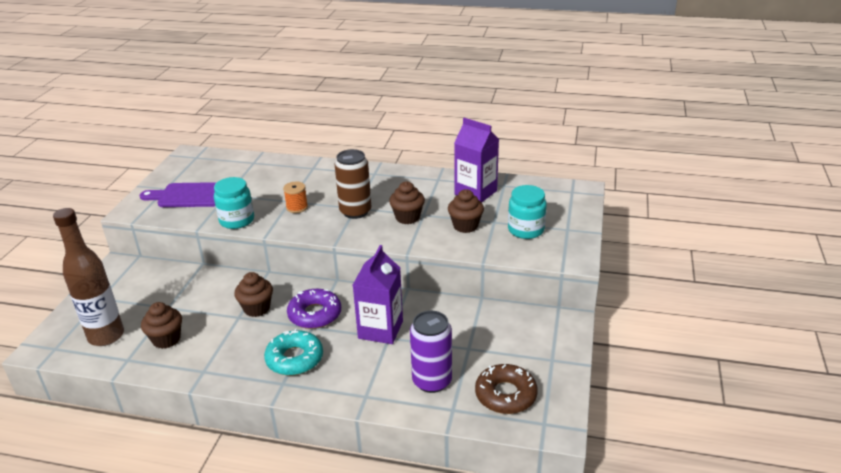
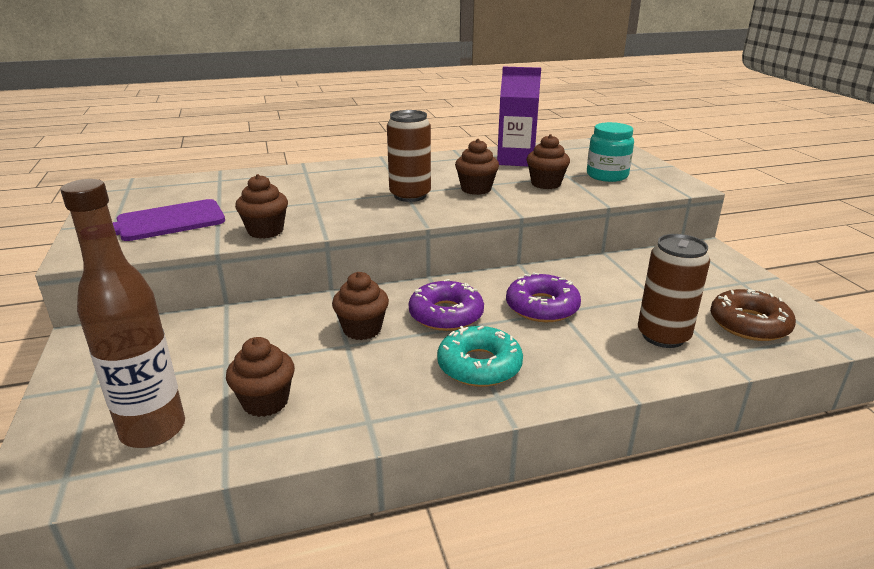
camera: 30 degrees left, 5 degrees down
turquoise jar [214,177,254,229] -> brown cupcake [235,174,288,239]
orange spool [283,181,308,213] -> none
purple carton [353,245,403,344] -> purple donut [506,272,581,322]
purple can [410,311,452,393] -> brown can [638,234,710,348]

